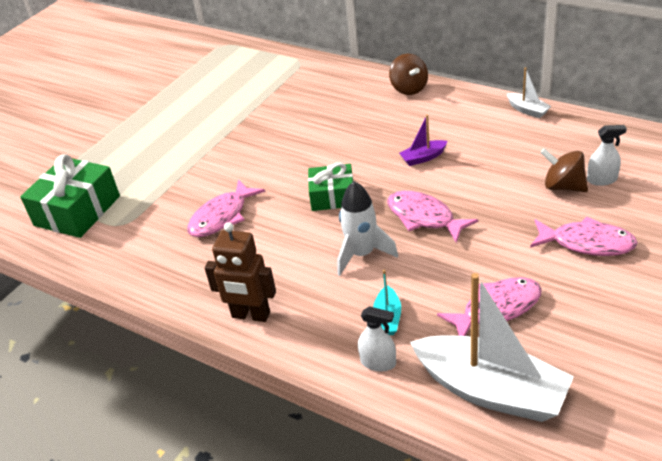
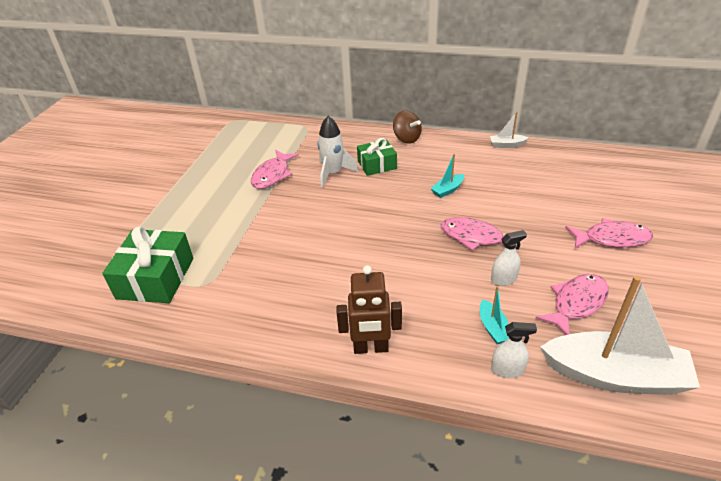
camera: 20 degrees left, 0 degrees up
pink fish [187,179,265,237] -> pink fish moved to [251,150,299,189]
green gift [308,162,353,211] -> green gift moved to [357,138,397,176]
white rocket [337,181,398,276] -> white rocket moved to [317,116,358,188]
purple boat [399,115,448,166] -> turquoise boat [431,154,464,198]
white boat [507,67,551,118] -> white boat turned 150 degrees clockwise [490,112,529,148]
brown spinning top [540,148,588,192] -> none
white spray bottle [587,125,627,186] -> white spray bottle moved to [491,230,527,286]

